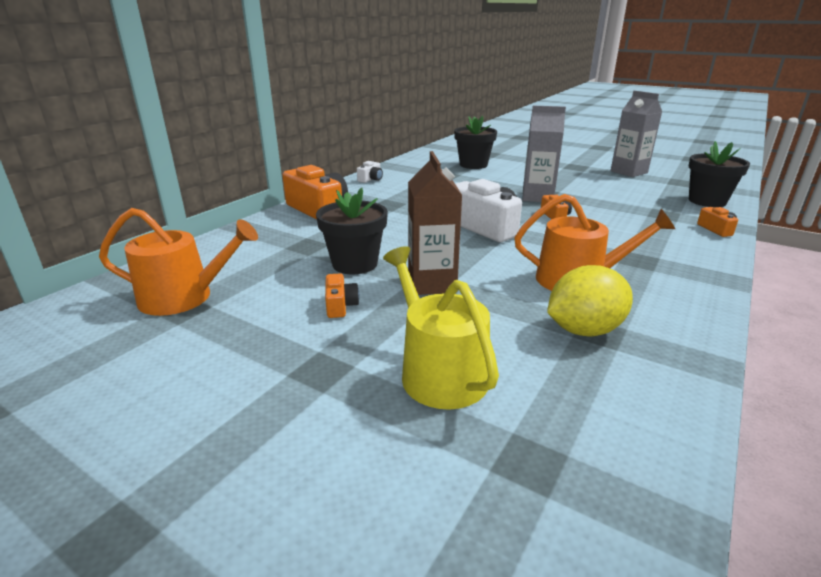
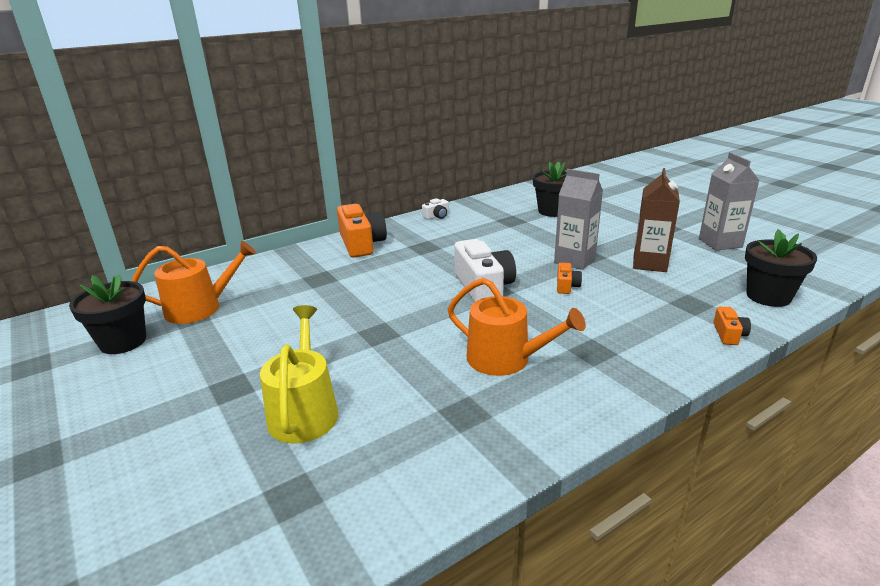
camera: 25 degrees right, 0 degrees up
orange watering can [99,208,258,316] -> orange watering can turned 45 degrees counterclockwise [132,241,256,324]
black flower pot [316,187,388,275] -> black flower pot moved to [69,275,146,354]
orange camera [325,273,359,318] -> none
brown carton [408,151,462,295] -> brown carton moved to [633,168,680,272]
yellow lemon [547,265,633,336] -> none

